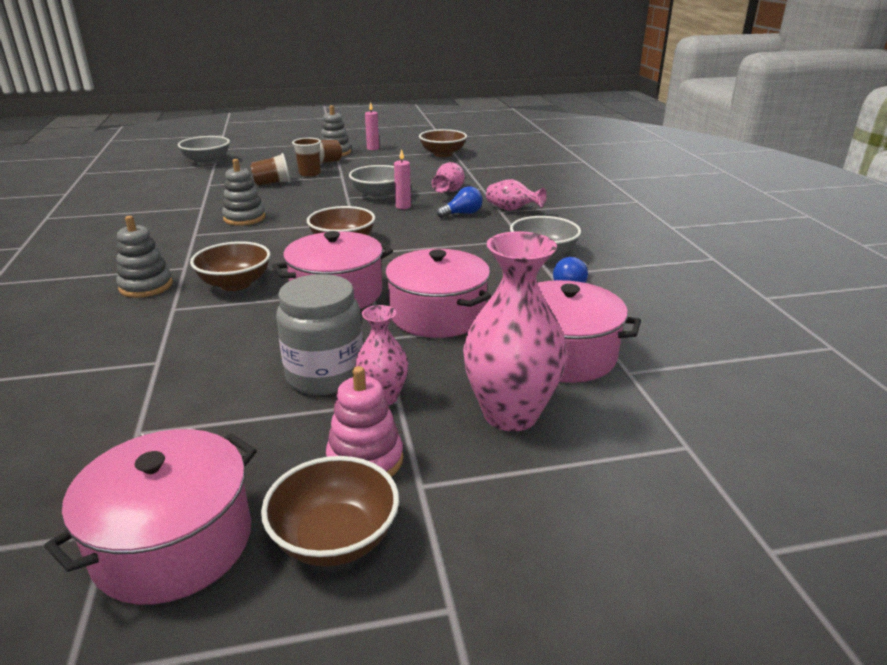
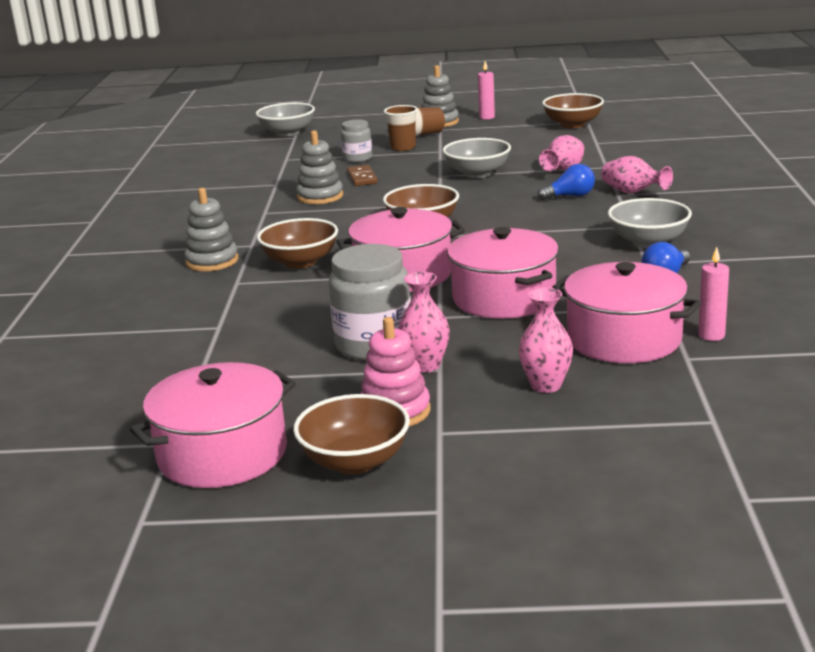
camera: 15 degrees right, 5 degrees down
brown cup [250,153,290,186] -> grey jar [341,119,372,162]
pink candle [394,149,411,209] -> pink candle moved to [698,247,729,341]
pink vase [463,231,567,431] -> pink vase [519,287,573,393], size x0.55
none -> brown domino [347,165,378,186]

